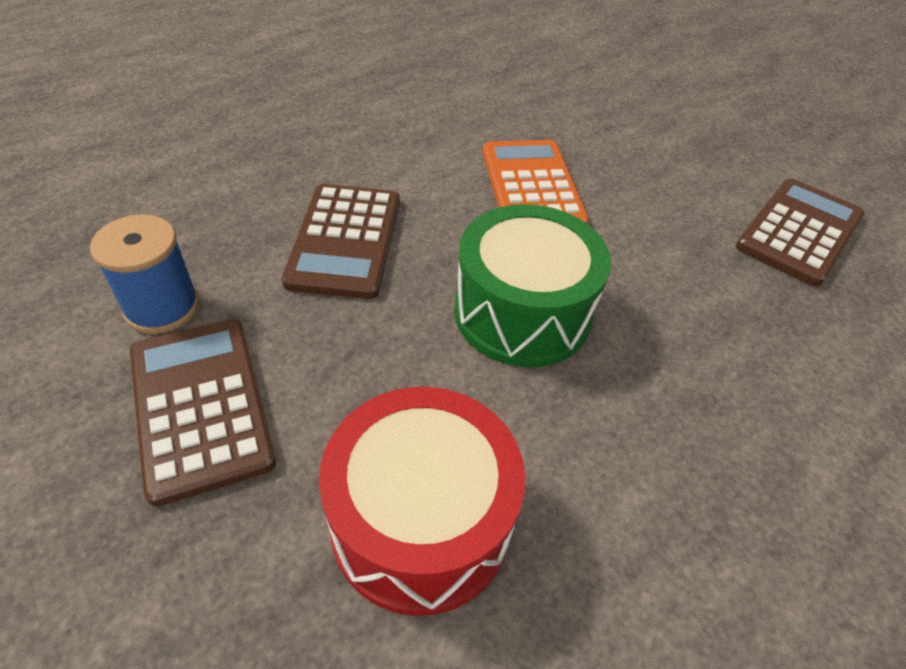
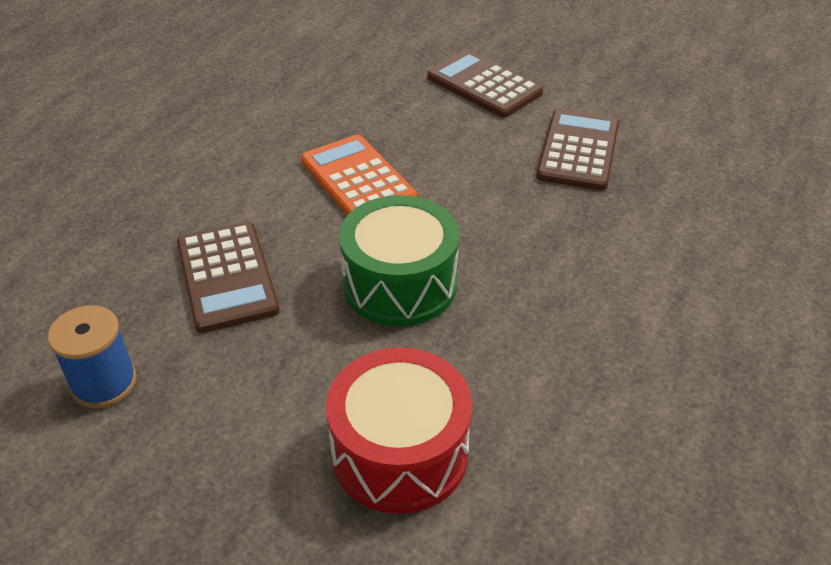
camera: 20 degrees left, 5 degrees down
brown calculator [130,319,276,507] -> brown calculator moved to [427,50,543,118]

